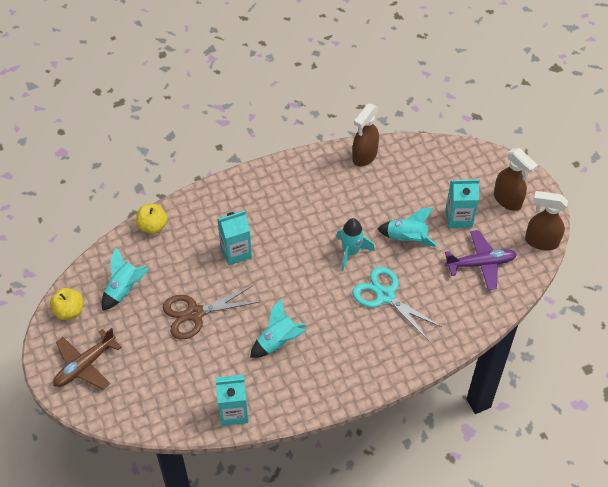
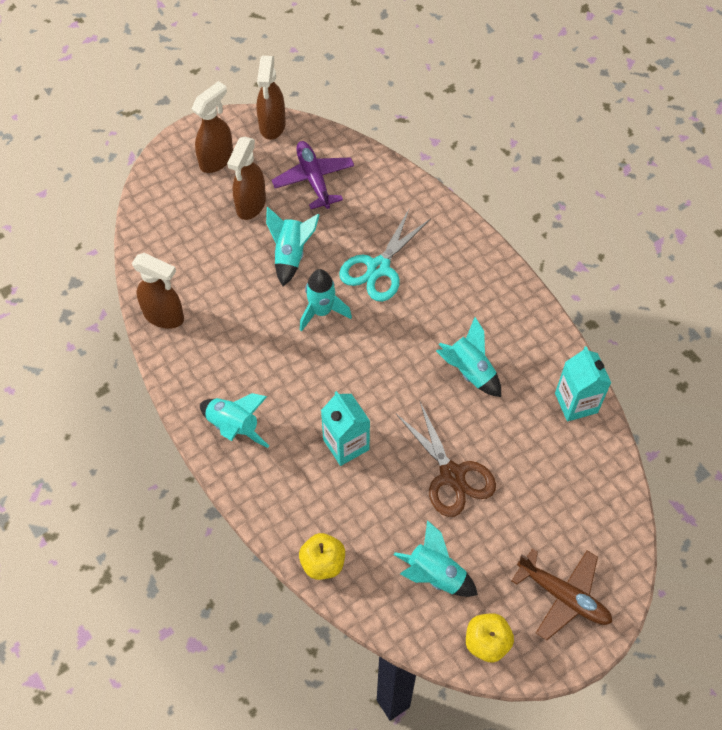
camera: 100 degrees left, 5 degrees up
turquoise carton [446,179,480,228] -> brown spray bottle [227,137,266,220]
none -> turquoise rocket [200,393,269,448]

